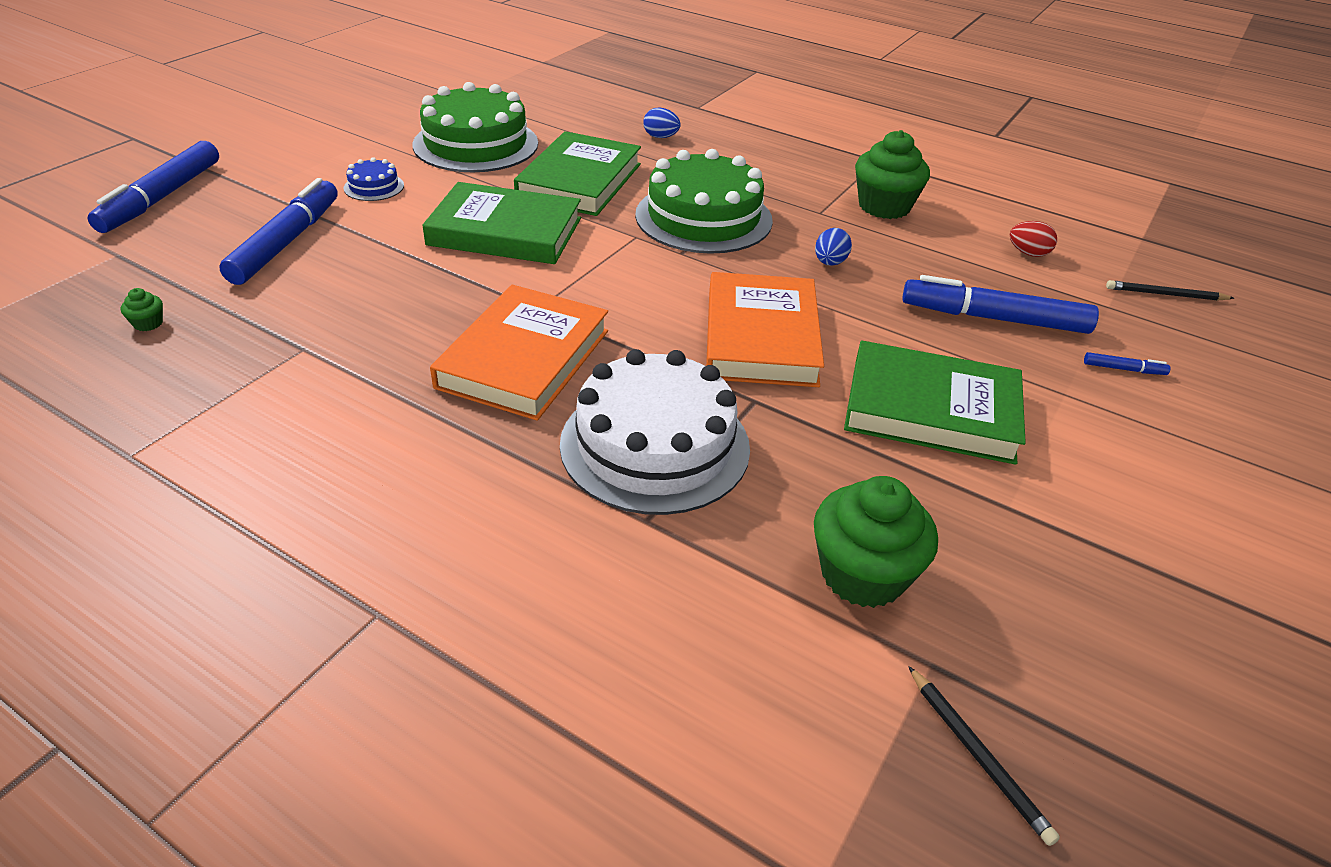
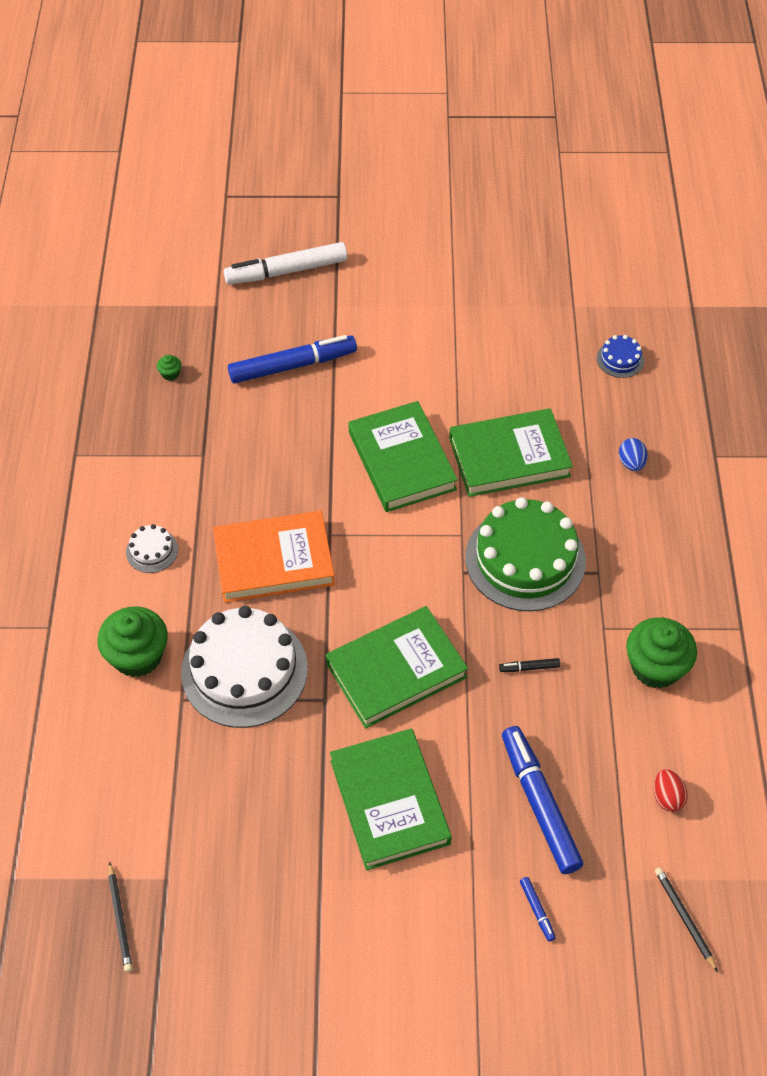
camera: 60 degrees right, 15 degrees up
blue marker [87,141,219,233] -> white marker [224,242,347,285]
blue cake [344,157,404,201] -> blue cake moved to [597,335,644,378]
green cake [413,82,538,172] -> none
orange book [706,272,824,387] -> green book [326,606,468,728]
green cupcake [814,476,938,608] -> green cupcake moved to [97,606,168,677]
blue egg [815,228,852,266] -> black marker [499,658,561,672]
black pencil [908,666,1060,846] -> black pencil turned 45 degrees counterclockwise [108,861,132,972]
none -> white cake [126,524,178,573]

